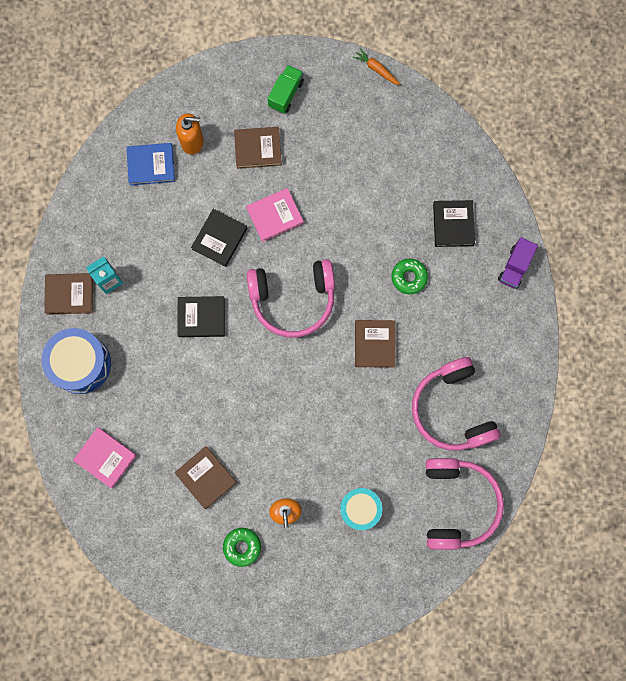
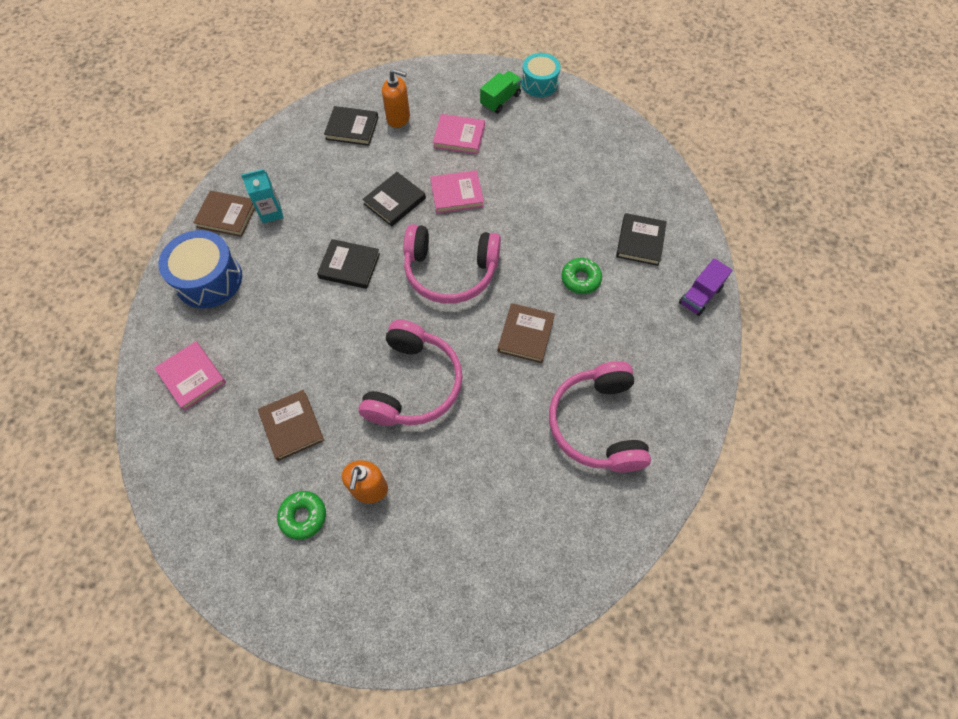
camera: 15 degrees right, 15 degrees down
blue book [126,143,175,186] -> black book [324,106,378,146]
brown book [234,127,282,169] -> pink book [433,114,485,154]
turquoise drum [340,488,382,530] -> turquoise drum moved to [521,53,561,97]
orange carrot [353,48,401,85] -> none
pink headphones [426,458,504,550] -> pink headphones moved to [358,320,463,426]

